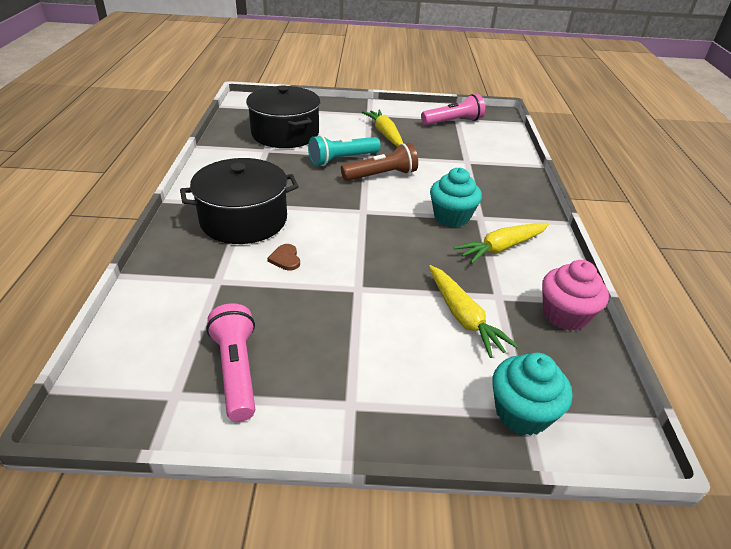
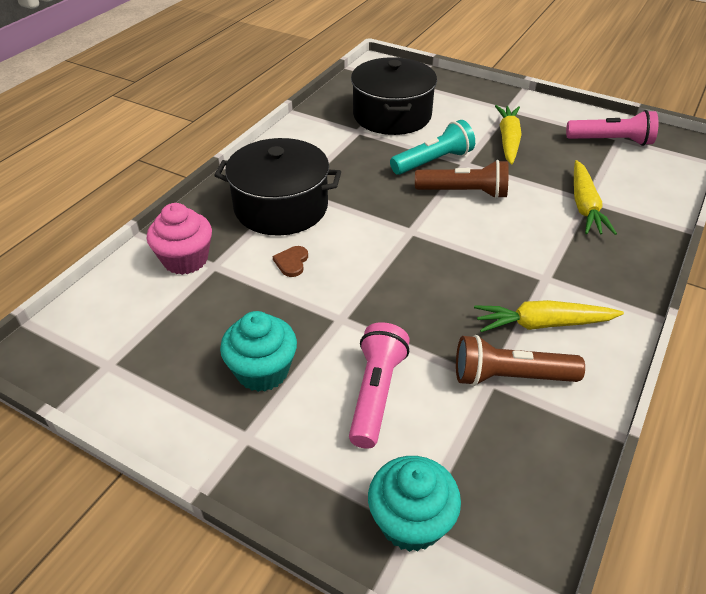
camera: 30 degrees right, 5 degrees up
pink flashlight [206,303,255,422] -> pink flashlight moved to [349,322,410,449]
turquoise flashlight [308,135,381,166] -> turquoise flashlight turned 150 degrees clockwise [390,120,475,175]
yellow carrot [429,265,519,358] -> yellow carrot moved to [574,160,617,235]
turquoise cupcake [430,168,482,227] -> turquoise cupcake moved to [220,311,297,392]
pink cupcake [542,260,609,331] -> pink cupcake moved to [147,203,212,275]
none -> brown flashlight [456,335,585,386]

